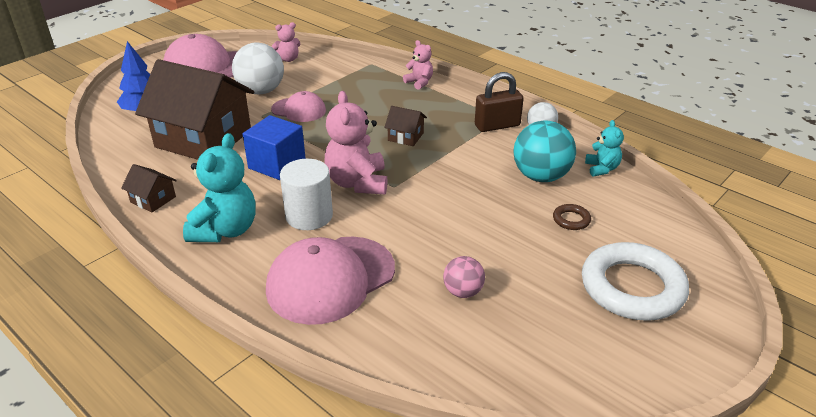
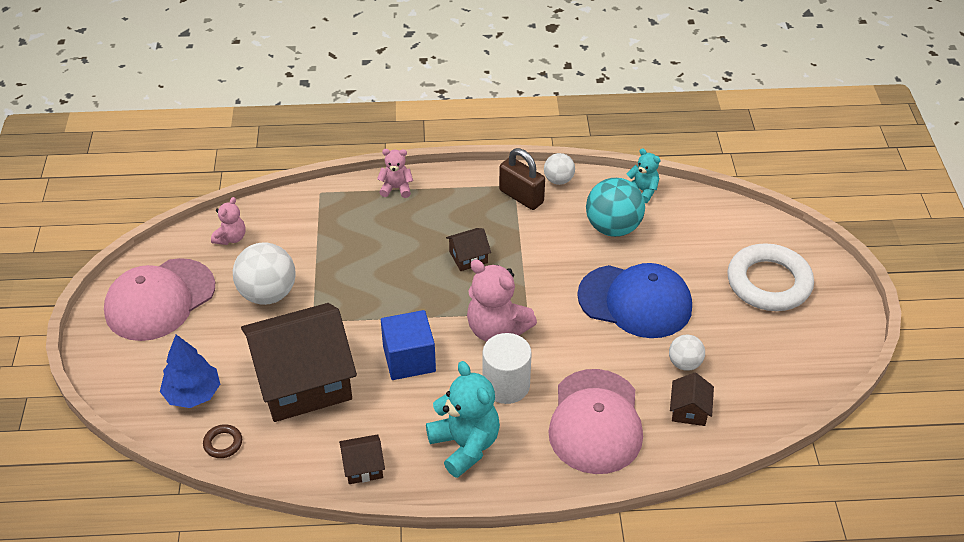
camera: 45 degrees left, 10 degrees up
pink cap [271,91,326,122] -> none
pink ball [443,256,485,298] -> white ball [669,335,705,371]
brown padlock [475,72,524,132] -> brown padlock turned 75 degrees counterclockwise [499,148,545,210]
brown ring [553,204,591,230] -> brown ring moved to [203,424,242,458]
none -> blue cap [577,263,692,338]
none -> brown house [670,373,714,426]

